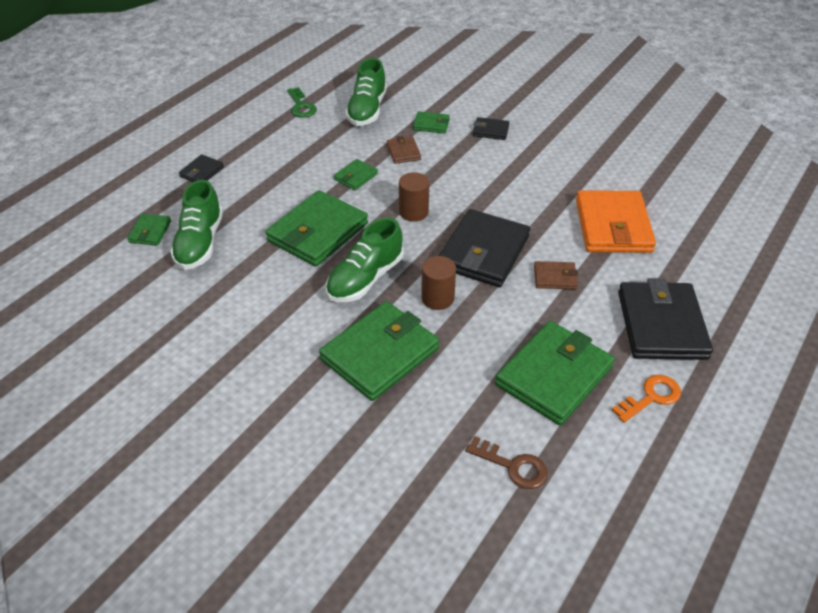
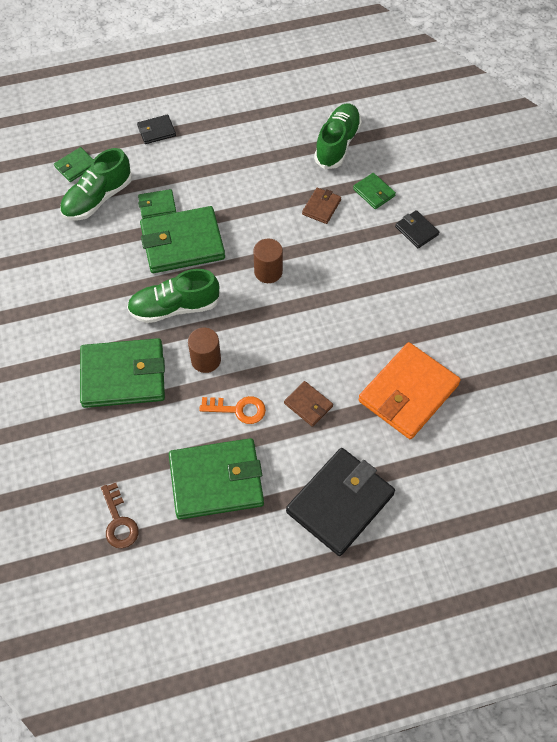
camera: 40 degrees right, 15 degrees up
green key [287,87,317,118] -> none
green wallet [334,159,378,190] -> green wallet moved to [138,189,176,219]
green shoe [345,58,387,126] -> green shoe turned 150 degrees clockwise [314,103,362,169]
black wallet [439,209,530,287] -> none
orange key [612,375,681,423] -> orange key moved to [199,396,266,424]

